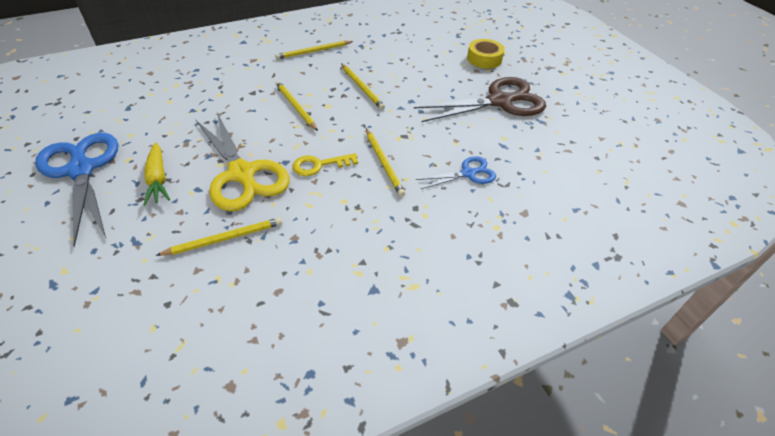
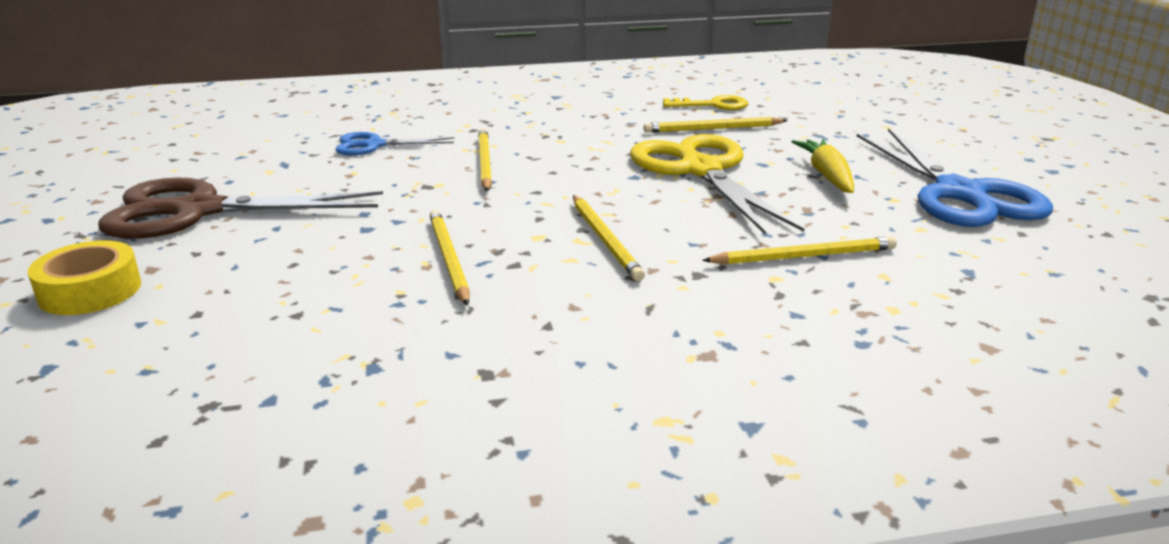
camera: 165 degrees left, 20 degrees down
yellow pencil [275,41,353,59] -> yellow pencil moved to [702,236,897,264]
yellow key [292,153,358,176] -> yellow key moved to [663,95,748,110]

